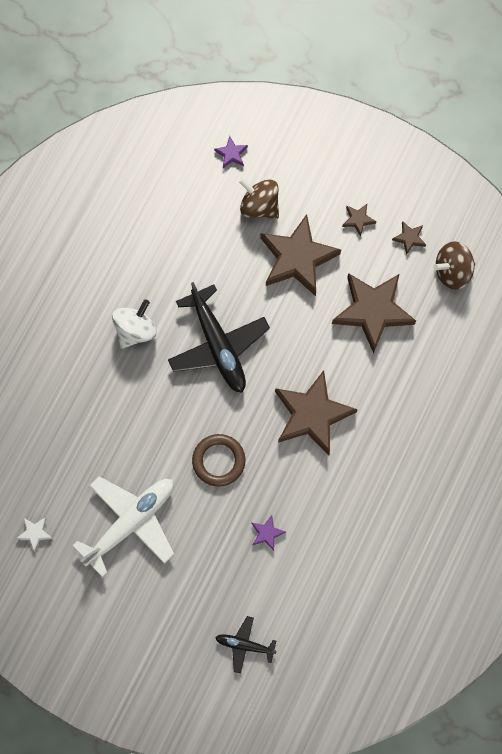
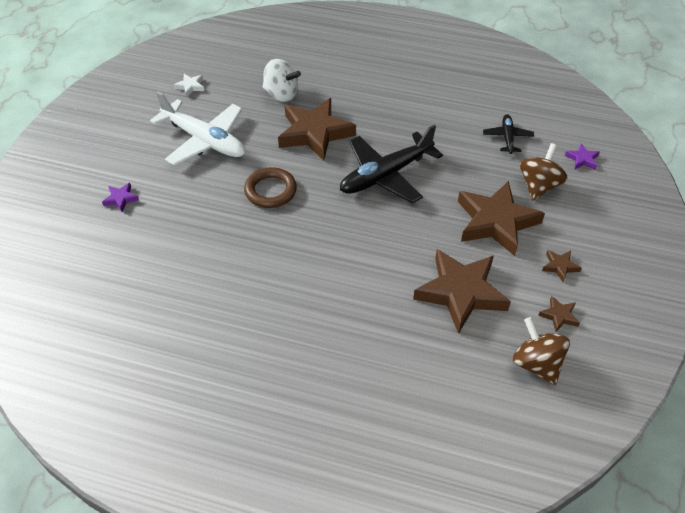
camera: 80 degrees right, 25 degrees down
white spinning top [112,299,157,349] -> white spinning top moved to [262,59,301,102]
black plane [215,616,277,674] -> black plane moved to [483,114,534,154]
purple star [251,515,286,551] -> purple star moved to [102,183,139,212]
brown star [275,370,358,455] -> brown star moved to [278,98,356,161]

